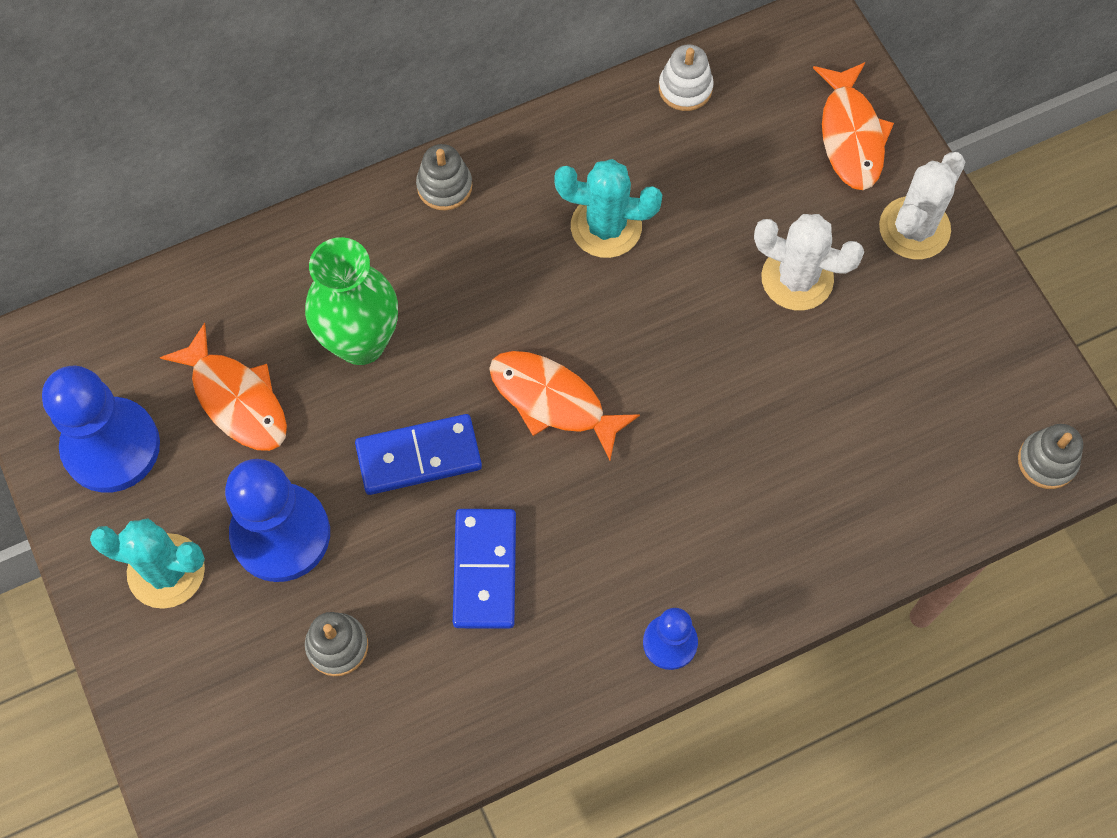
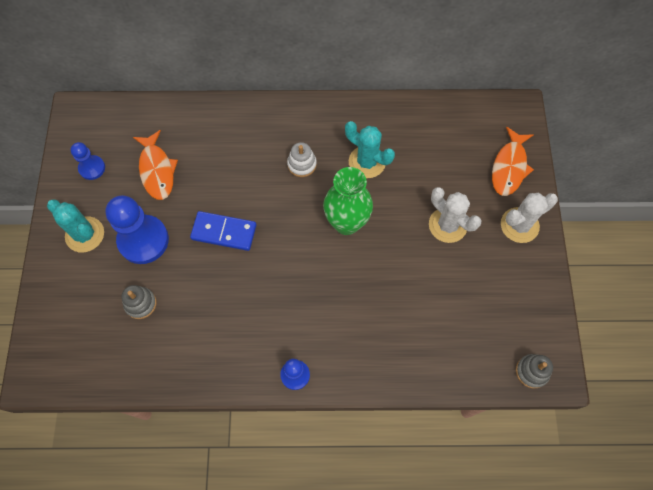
camera: 25 degrees right, 0 degrees up
blue pawn [42,366,160,493] -> blue pawn [71,142,105,180], size x0.54
green vase [305,237,398,365] -> green vase moved to [323,167,373,235]
grey stacking toy [416,144,472,211] -> none
blue domino [453,509,516,629] -> none
orange fish [489,351,640,460] -> none
white stacking toy [659,44,714,111] -> white stacking toy moved to [287,142,317,177]

